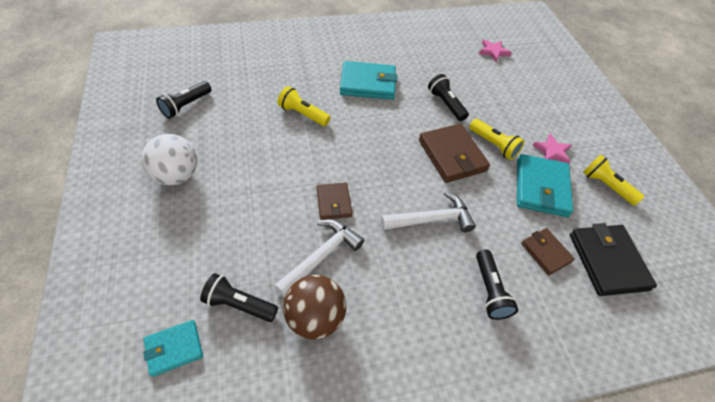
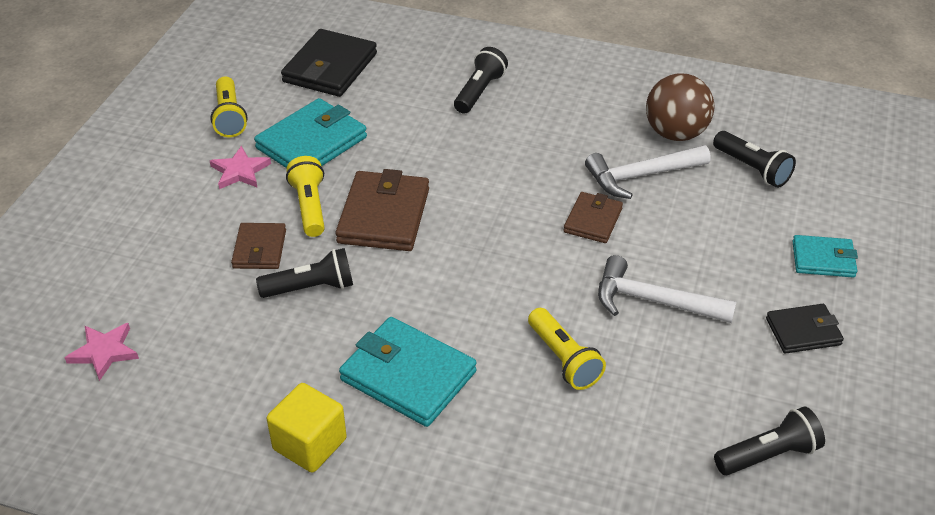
camera: 145 degrees left, 10 degrees down
white ball [141,134,197,185] -> black wallet [766,304,844,354]
turquoise wallet [143,320,203,377] -> turquoise wallet moved to [792,235,858,278]
white hammer [381,191,476,232] -> white hammer moved to [598,255,737,323]
black flashlight [428,74,469,121] -> black flashlight turned 105 degrees counterclockwise [256,248,353,298]
brown wallet [521,228,575,275] -> brown wallet moved to [231,223,286,269]
none -> yellow cube [267,383,347,473]

